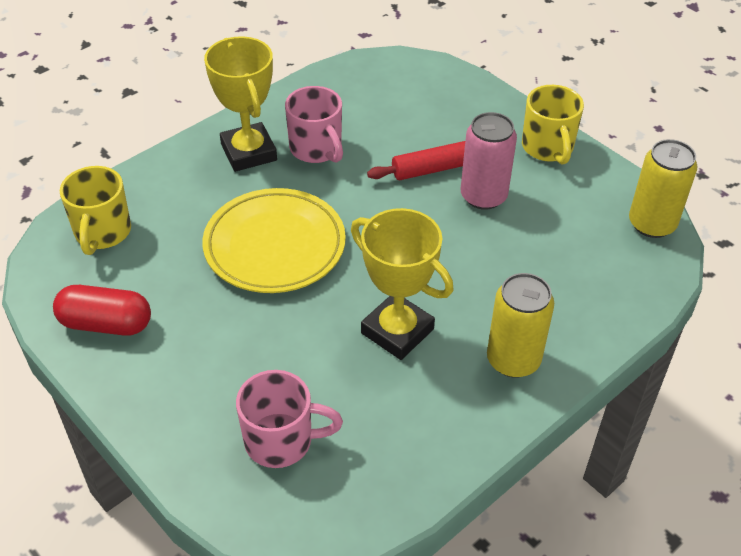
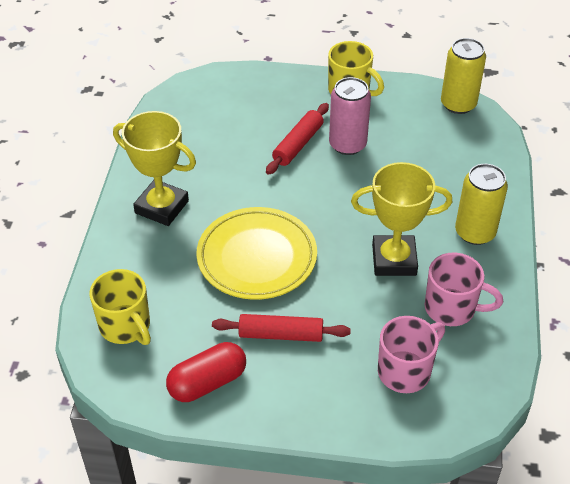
camera: 40 degrees left, 0 degrees up
pink mug [285,86,343,163] -> pink mug moved to [425,253,503,326]
none -> red rolling pin [212,314,351,342]

